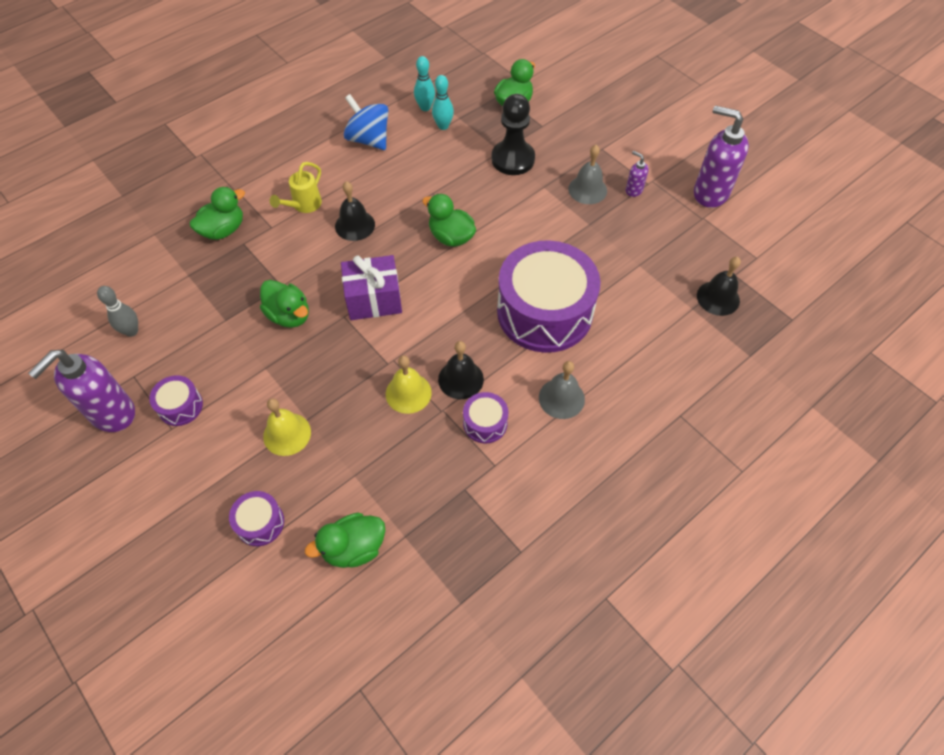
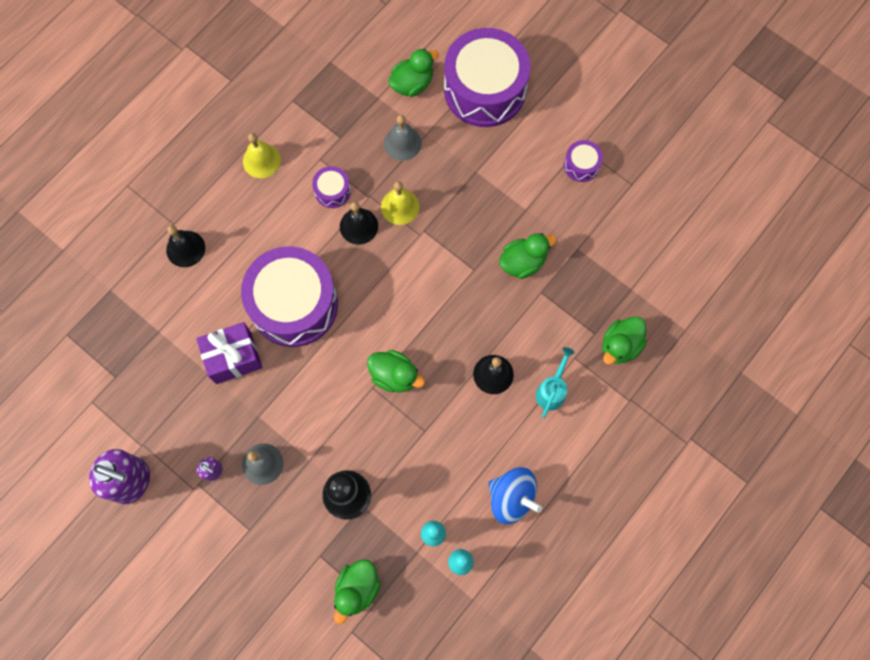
camera: 170 degrees right, 15 degrees up
purple soap dispenser [28,350,135,432] -> none
grey bowling pin [97,286,138,337] -> none
purple drum [229,491,284,546] -> purple drum [444,28,530,127], size x2.35
green duck [260,280,309,328] -> green duck turned 120 degrees clockwise [499,233,557,279]
yellow bell [263,398,311,456] -> yellow bell moved to [243,133,281,178]
yellow watering can [270,162,322,213] -> turquoise watering can [536,347,575,418]
purple gift [341,255,402,320] -> purple gift moved to [196,322,262,384]
grey bell [539,361,585,419] -> grey bell moved to [384,115,422,161]
black bell [697,257,741,316] -> black bell moved to [166,225,205,267]

